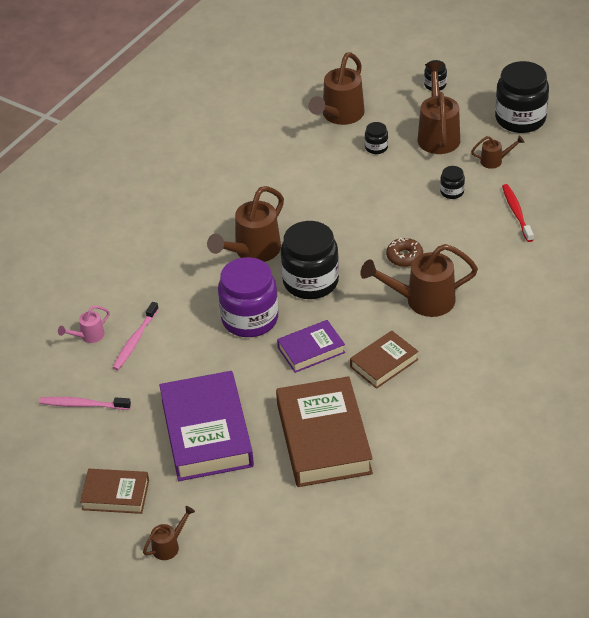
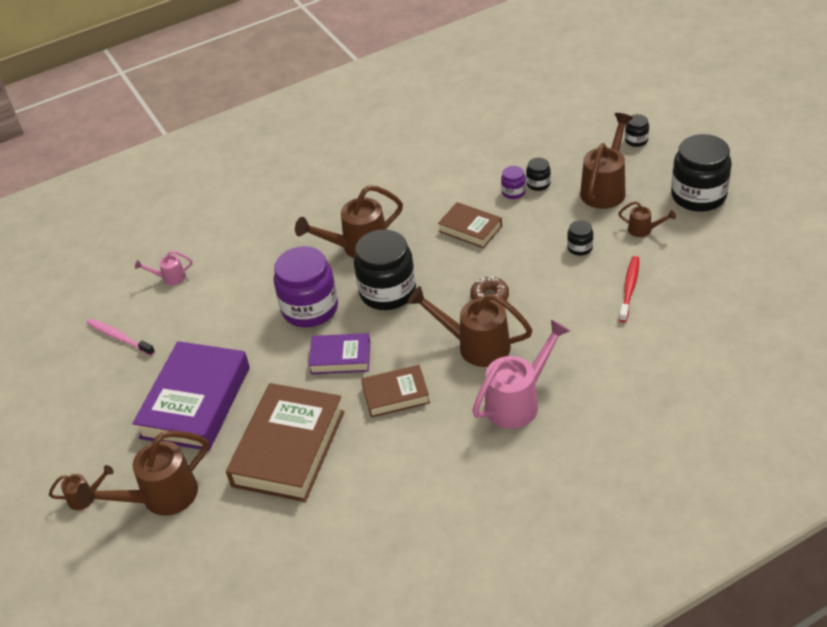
camera: 30 degrees right, 0 degrees up
brown book [80,469,149,514] -> brown book moved to [438,202,502,248]
pink toothbrush [112,302,159,370] -> none
brown watering can [308,52,365,125] -> brown watering can moved to [76,431,209,516]
none -> pink watering can [472,320,570,429]
none -> purple jar [501,166,526,199]

